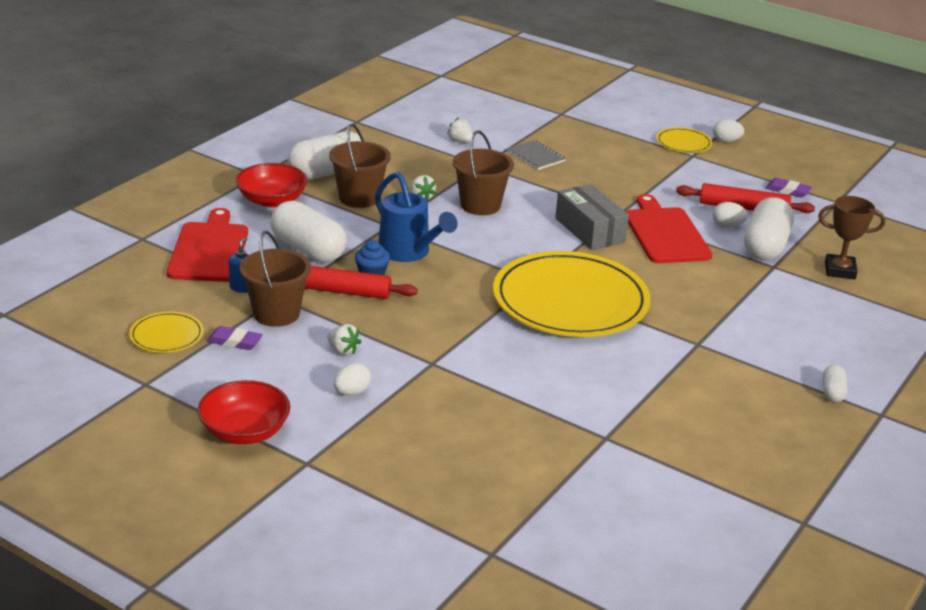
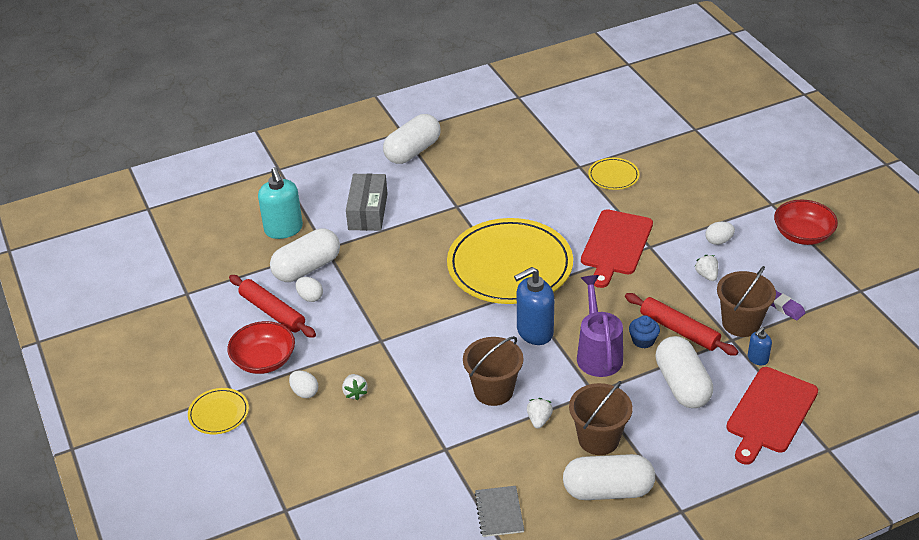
camera: 145 degrees left, 10 degrees up
yellow plate [129,311,204,353] -> yellow plate moved to [588,158,640,190]
red bowl [236,163,308,207] -> red bowl moved to [227,321,295,374]
blue watering can [375,172,458,262] -> purple watering can [577,275,623,377]
white strawberry [447,117,473,143] -> white strawberry moved to [342,374,368,401]
grey notebook [507,140,566,170] -> grey notebook moved to [474,486,524,537]
grey box [555,184,629,250] -> grey box moved to [346,173,388,231]
red cutting board [626,194,712,263] -> red cutting board moved to [581,209,653,288]
white egg [713,119,744,142] -> white egg moved to [289,371,318,398]
purple eraser [766,178,812,198] -> none
brown trophy [818,196,885,279] -> turquoise soap dispenser [258,167,303,239]
white capsule [823,365,848,402] -> white capsule [383,114,441,164], size x2.12
none -> blue soap dispenser [514,267,554,345]

